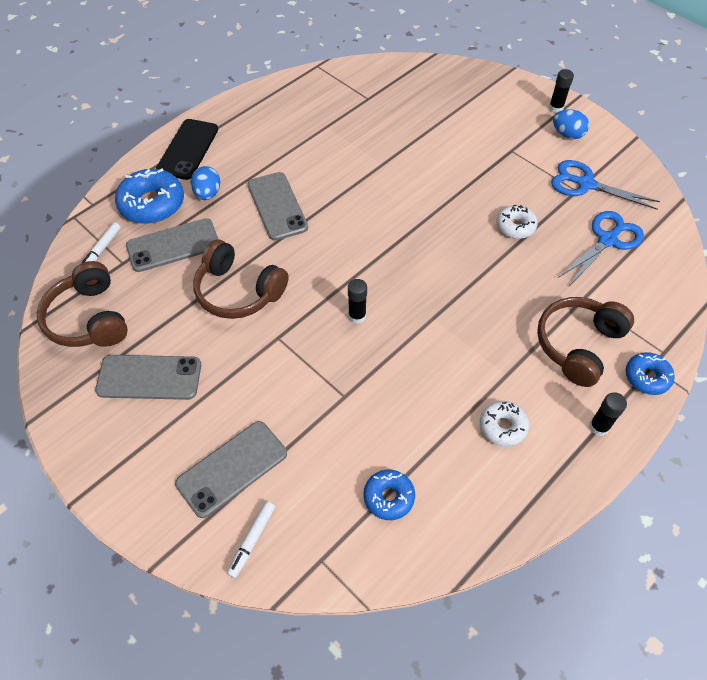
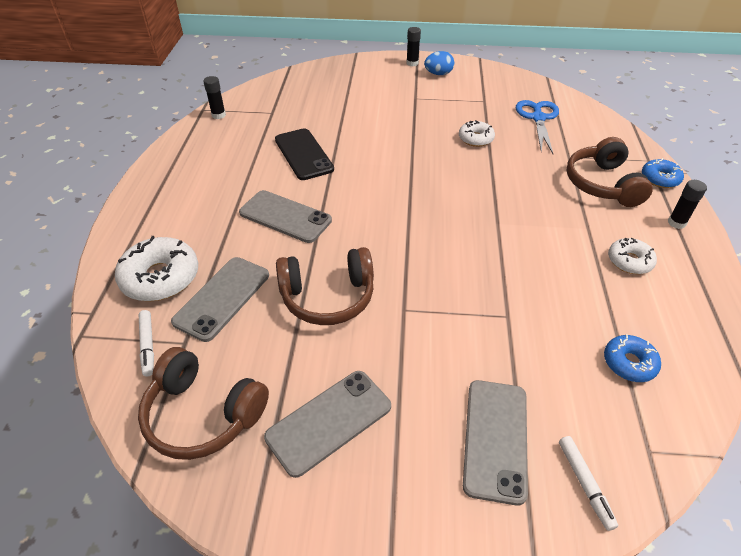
camera: 40 degrees left, 10 degrees down
blue donut [115,168,184,224] -> white donut [115,236,198,301]
black phone [156,119,218,180] -> black phone moved to [275,129,334,180]
blue egg [191,166,220,200] -> none
black glue stick [348,279,367,324] -> black glue stick moved to [203,76,226,119]
blue scissors [551,160,660,210] -> none

